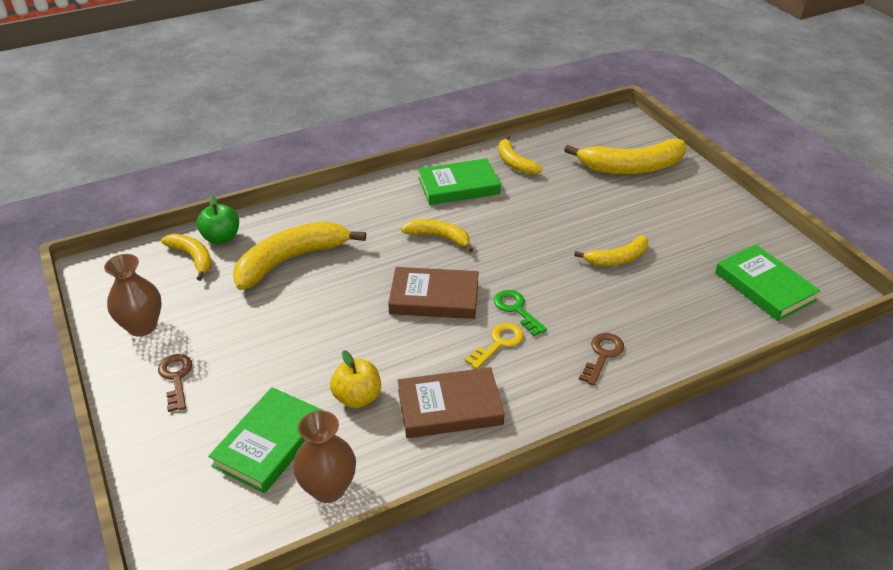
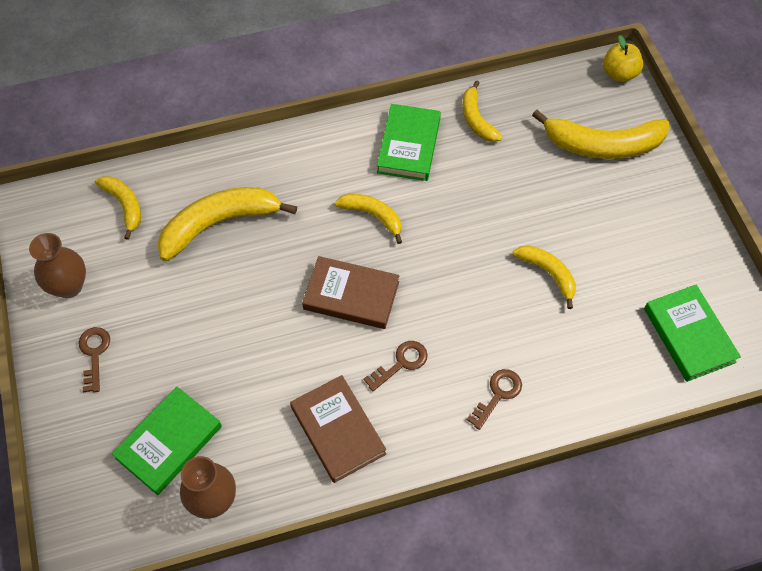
camera: 10 degrees right, 20 degrees up
green apple [197,195,239,244] -> none
yellow apple [330,350,381,408] -> yellow apple moved to [603,35,643,82]
brown book [397,367,505,438] -> brown book turned 60 degrees clockwise [290,375,386,483]
green book [418,158,501,205] -> green book turned 75 degrees counterclockwise [377,104,441,181]
yellow key [465,323,524,369] -> brown key [363,341,428,392]
green key [494,290,547,336] -> none
yellow banana [574,235,649,266] -> yellow banana turned 120 degrees counterclockwise [513,245,576,309]

